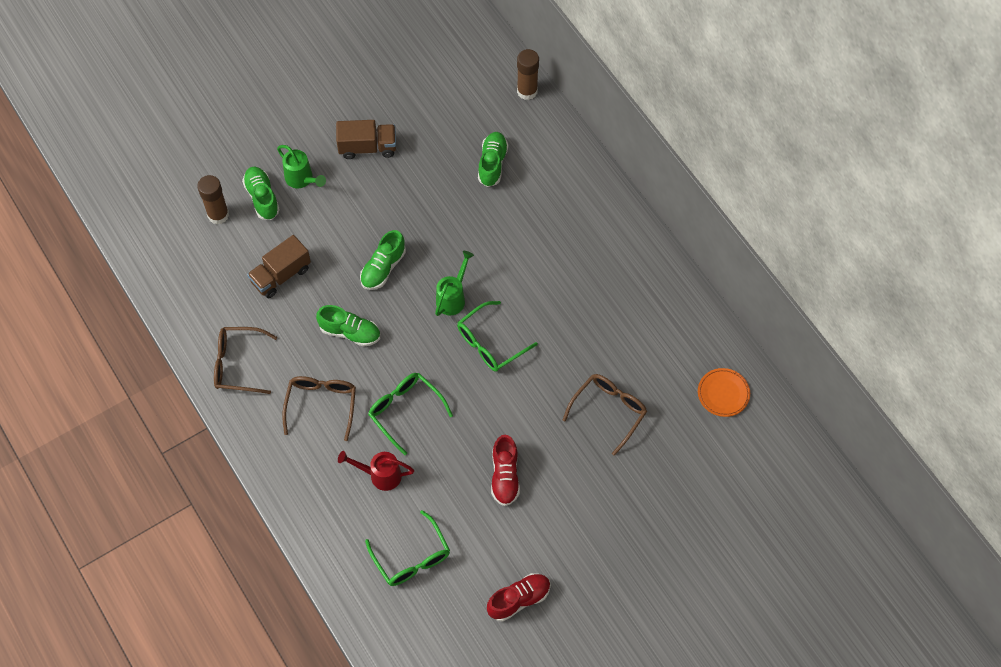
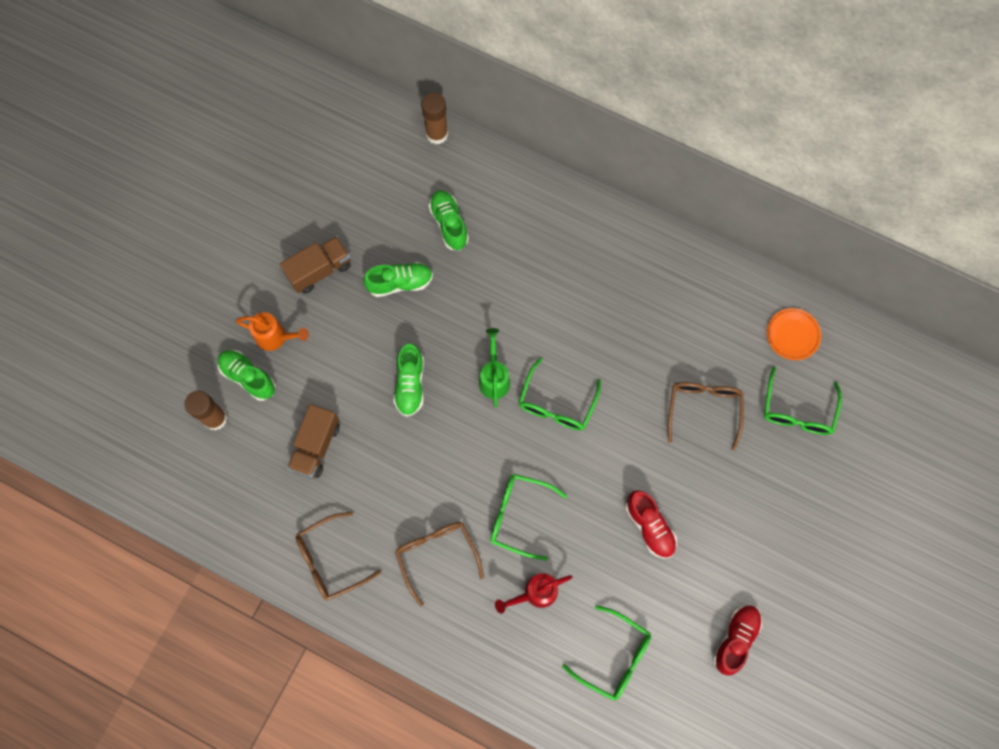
camera: 30 degrees left, 10 degrees up
green watering can [277,145,326,188] -> orange watering can [236,312,309,351]
green shoe [316,305,380,347] -> green shoe moved to [363,262,433,297]
none -> green glasses [764,366,842,435]

